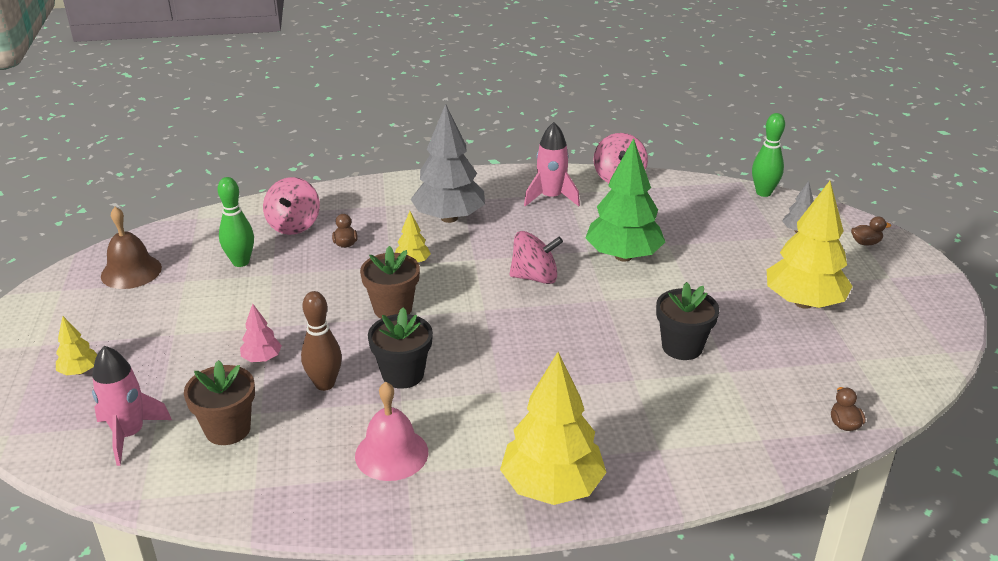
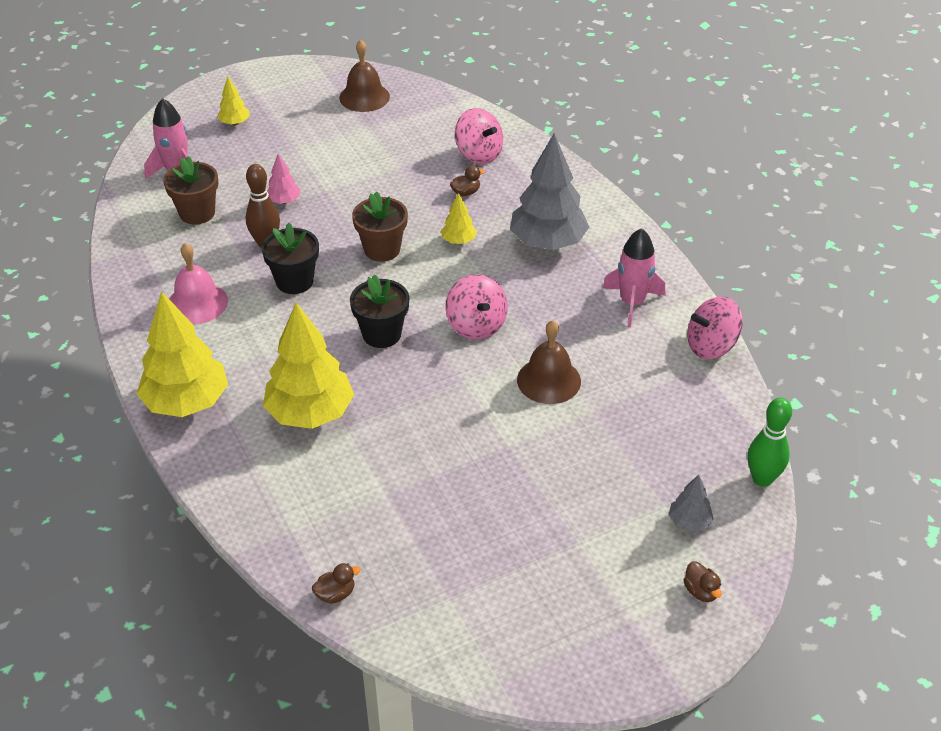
camera: 70 degrees right, 10 degrees up
green bowling pin [217,177,254,267] -> none
pink spinning top [263,177,320,235] -> pink spinning top turned 120 degrees counterclockwise [455,108,503,164]
green tree [585,138,665,262] -> brown bell [517,320,581,404]
black flower pot [656,282,719,360] -> black flower pot moved to [350,274,409,348]
yellow tree [767,181,853,309] -> yellow tree moved to [263,303,354,429]

